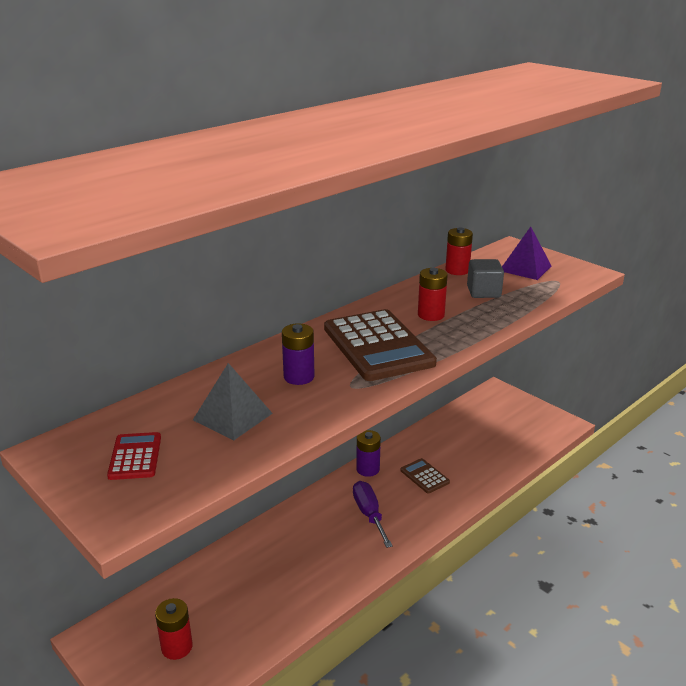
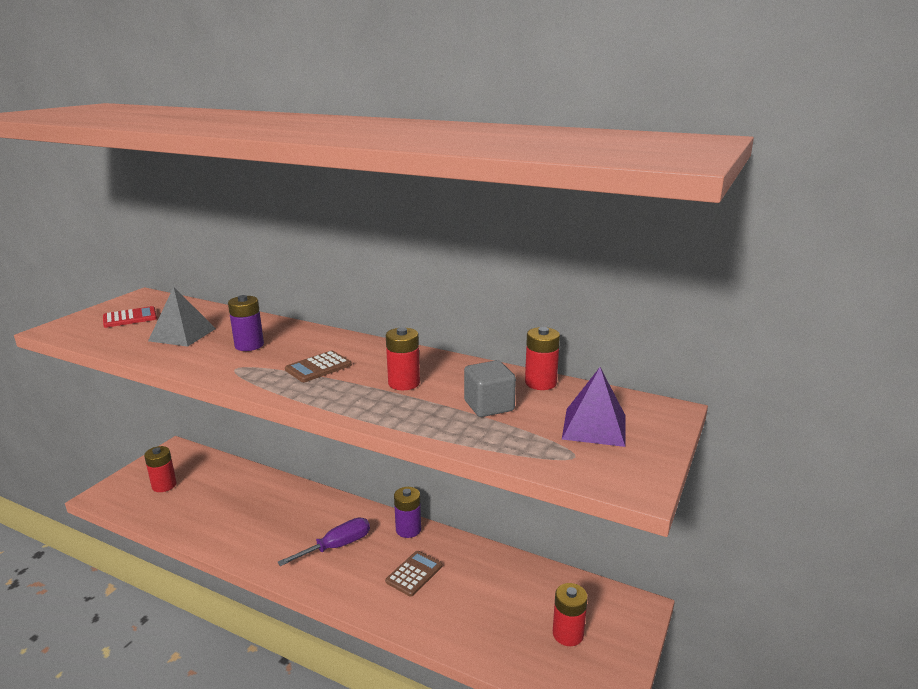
camera: 70 degrees right, 5 degrees down
brown calculator [324,309,437,381] -> brown calculator [285,351,352,382], size x0.47
none -> red battery [553,583,588,646]

